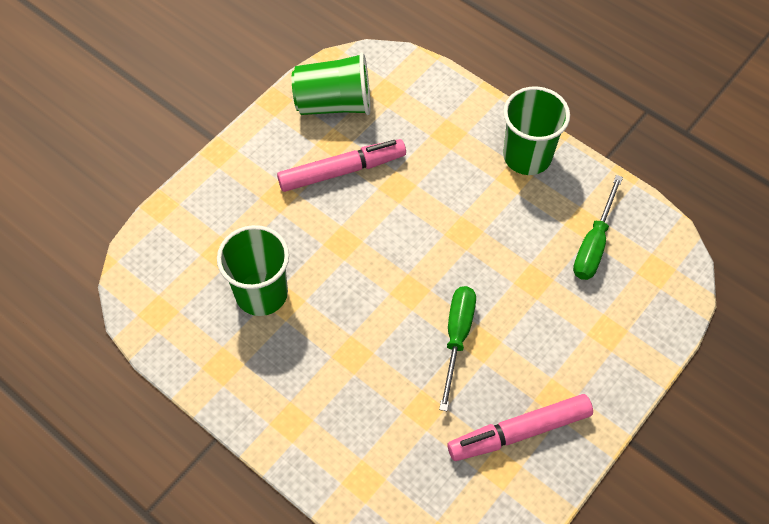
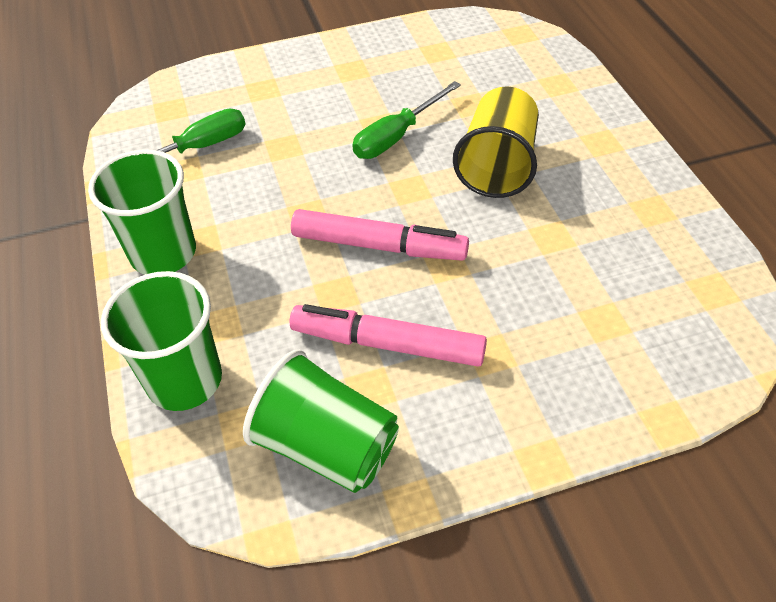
camera: 145 degrees left, 10 degrees down
green cup [217,225,289,316] -> green cup moved to [101,271,222,411]
pink marker [448,394,593,461] -> pink marker moved to [291,209,469,261]
none -> yellow cup [453,86,539,198]

